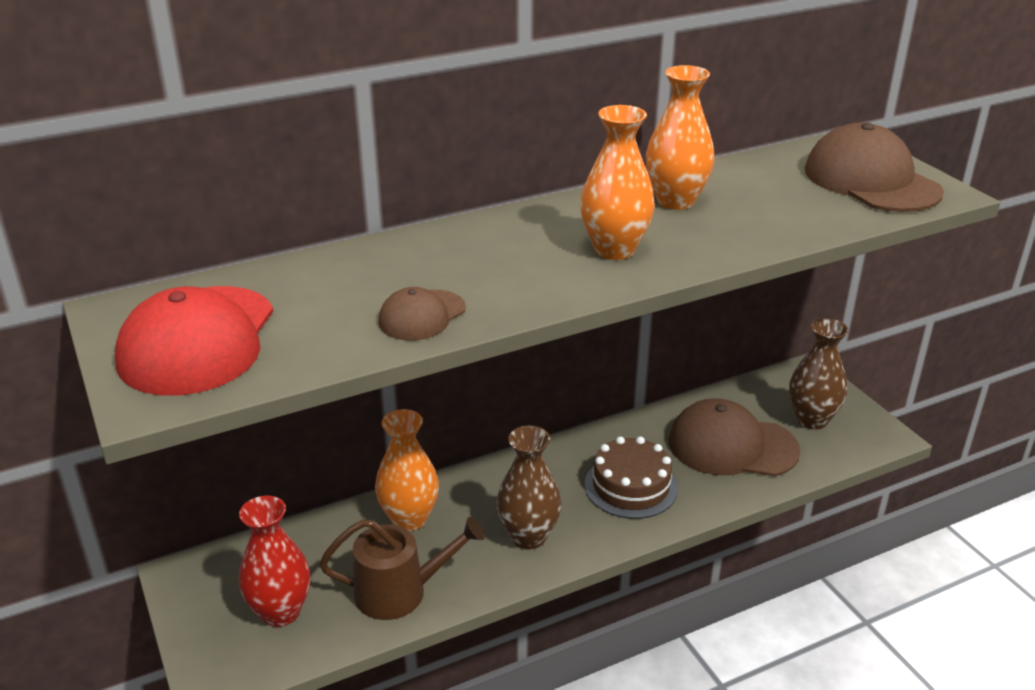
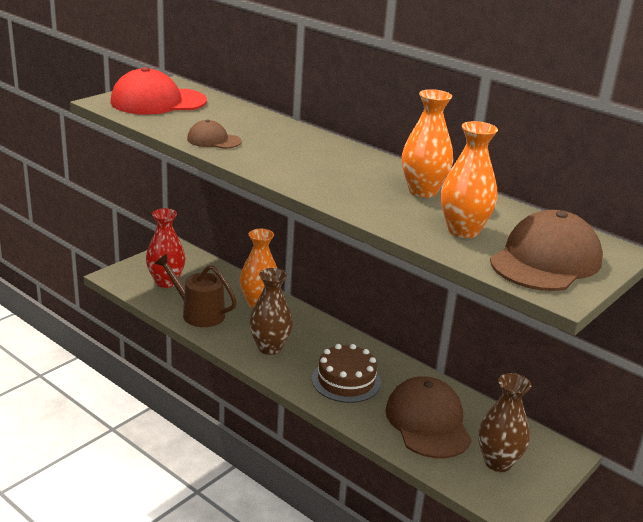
camera: 65 degrees right, 5 degrees down
brown watering can [320,517,485,620] -> brown watering can turned 150 degrees clockwise [154,254,237,327]
orange vase [580,105,655,260] -> orange vase moved to [441,121,498,238]

